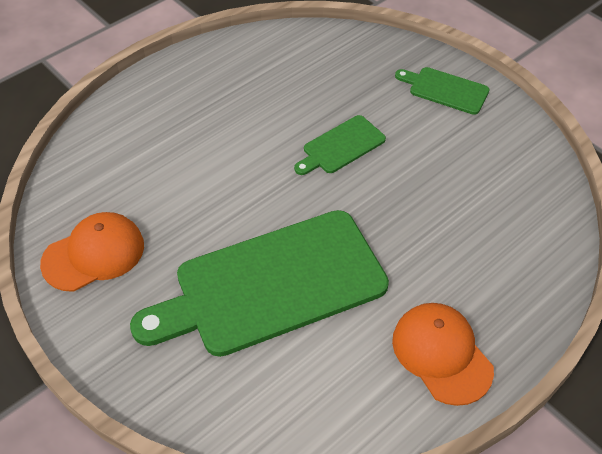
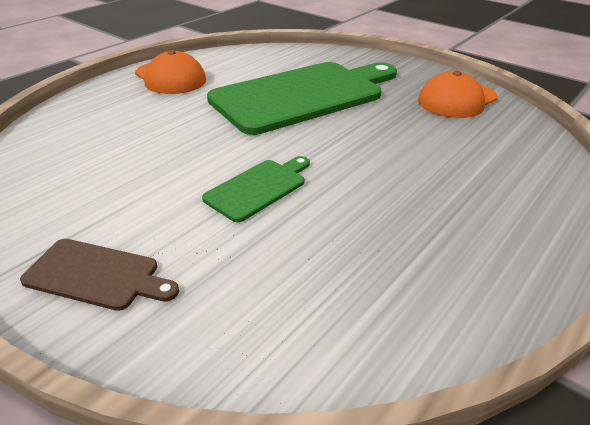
camera: 170 degrees right, 15 degrees down
green cutting board [395,67,490,115] -> brown cutting board [20,239,179,311]

